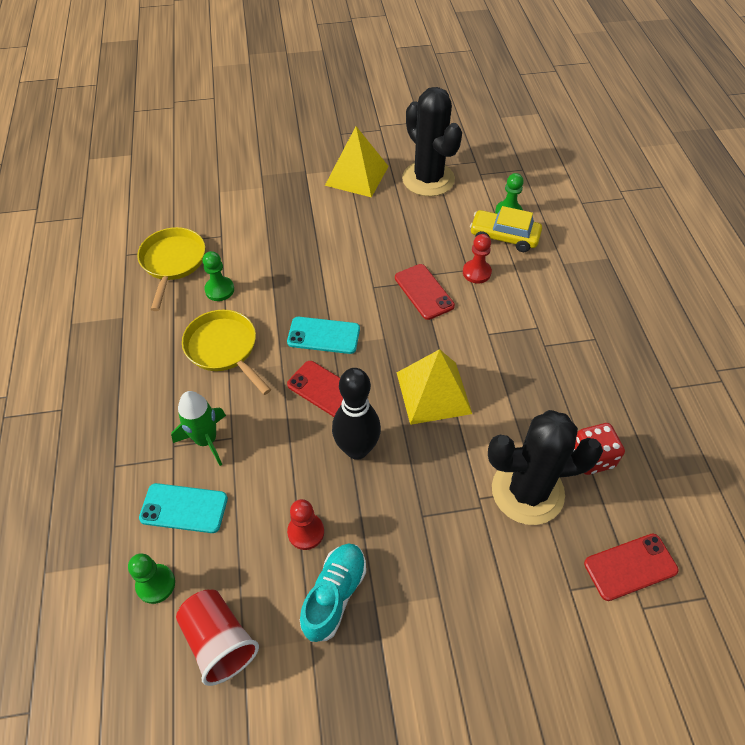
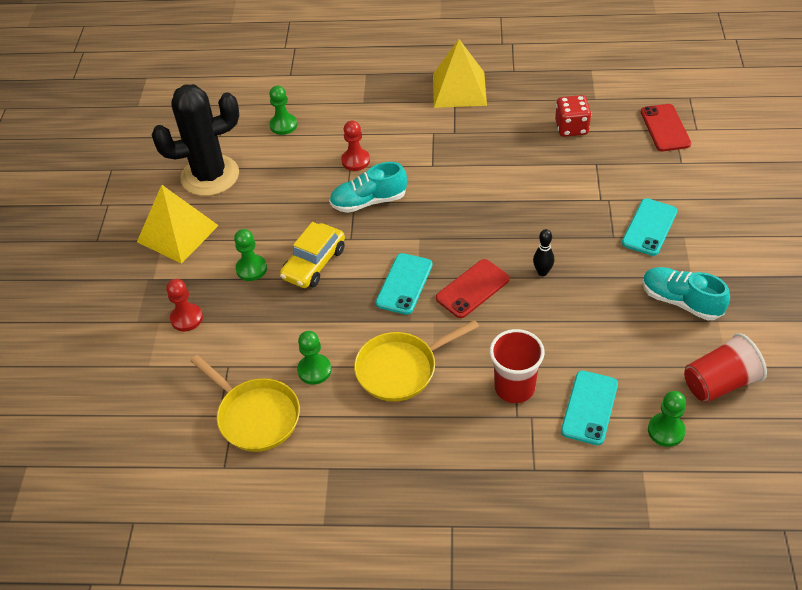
camera: 75 degrees left, 5 degrees down
yellow pan [137,227,205,311] -> yellow pan turned 150 degrees counterclockwise [191,355,300,452]
green rocket [171,391,226,466] -> red cup [490,329,545,403]
red pawn [287,499,324,550] -> red pawn moved to [166,279,203,331]
black bowling pin [332,368,381,460] -> black bowling pin [533,229,554,276], size x0.48
red phone [395,264,455,320] -> turquoise shoe [329,162,407,213]
yellow pyramid [397,349,472,425] -> yellow pyramid moved to [433,39,487,108]
yellow car [470,206,542,252] -> yellow car moved to [280,222,345,288]
black cactus [488,410,603,525] -> none
none -> green pawn [234,229,267,281]
none -> turquoise phone [622,198,677,256]

